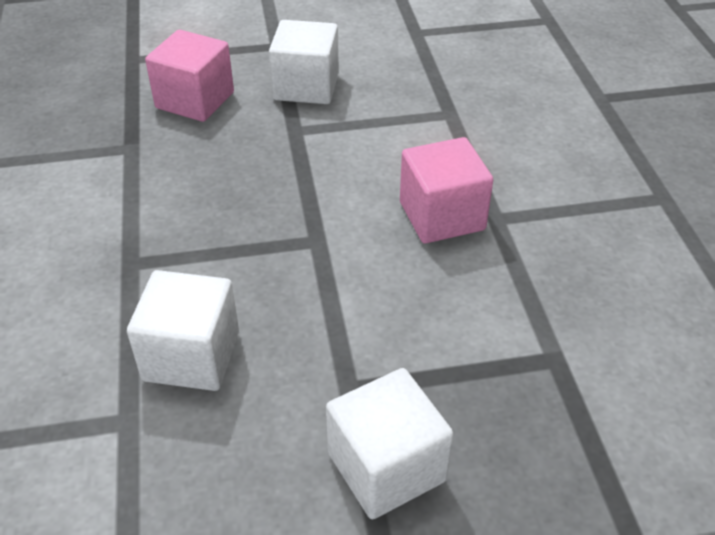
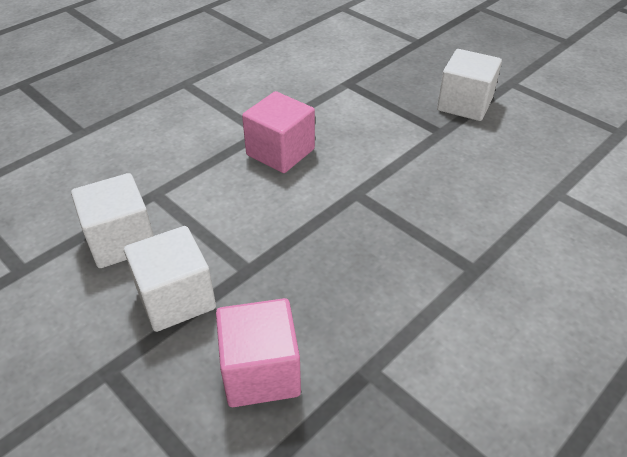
camera: 125 degrees left, 0 degrees up
white cube [127,270,239,391] -> white cube moved to [71,173,154,268]

